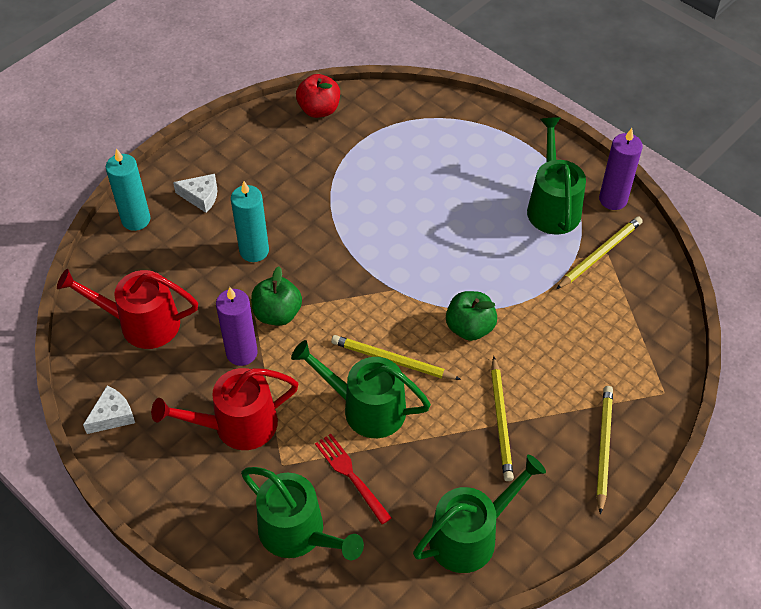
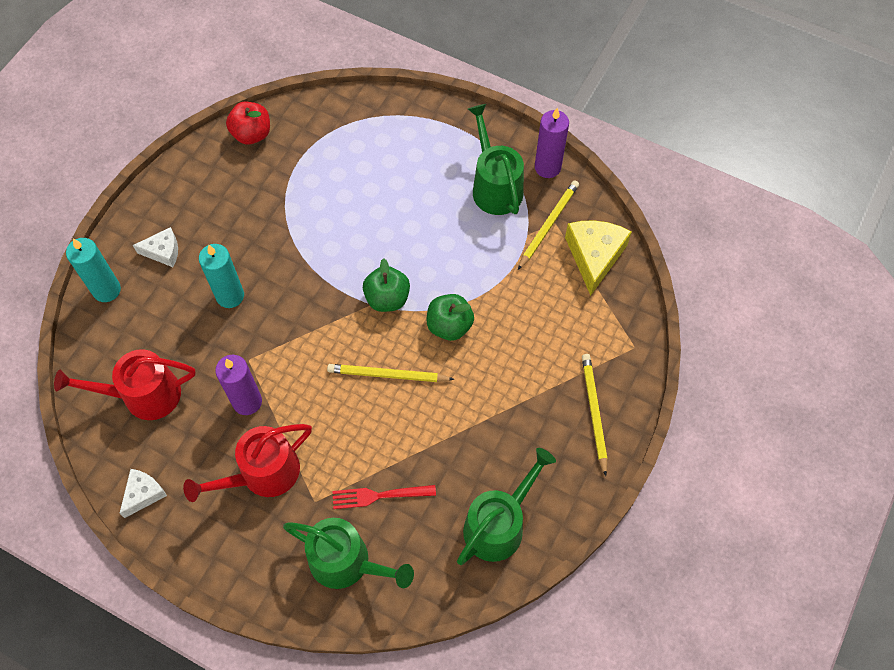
camera: 15 degrees left, 10 degrees up
green apple [251,266,302,326] -> green apple moved to [363,258,410,312]
green watering can [291,340,431,438] -> none
red fork [315,434,392,524] -> red fork turned 45 degrees counterclockwise [333,485,436,509]
yellow pencil [491,356,514,481] -> none
none -> yellow cheese [565,220,632,296]

